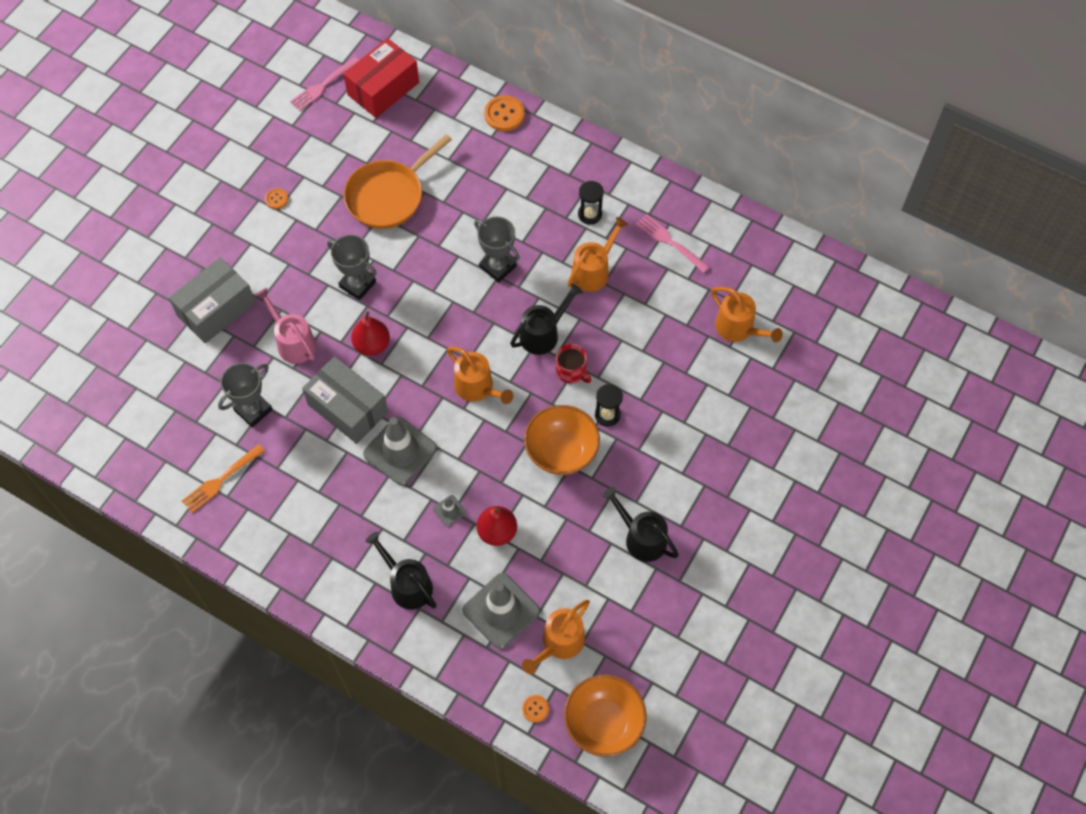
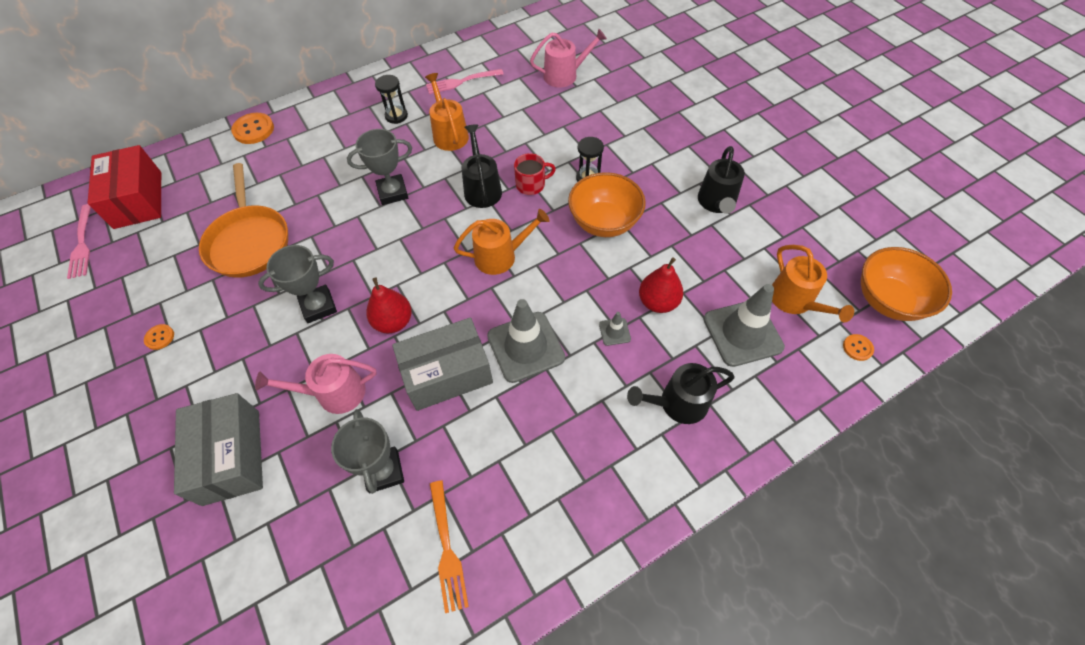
camera: 60 degrees left, 5 degrees down
black watering can [602,487,679,562] -> black watering can turned 60 degrees counterclockwise [698,146,745,214]
orange watering can [711,287,783,343] -> pink watering can [530,29,607,87]

